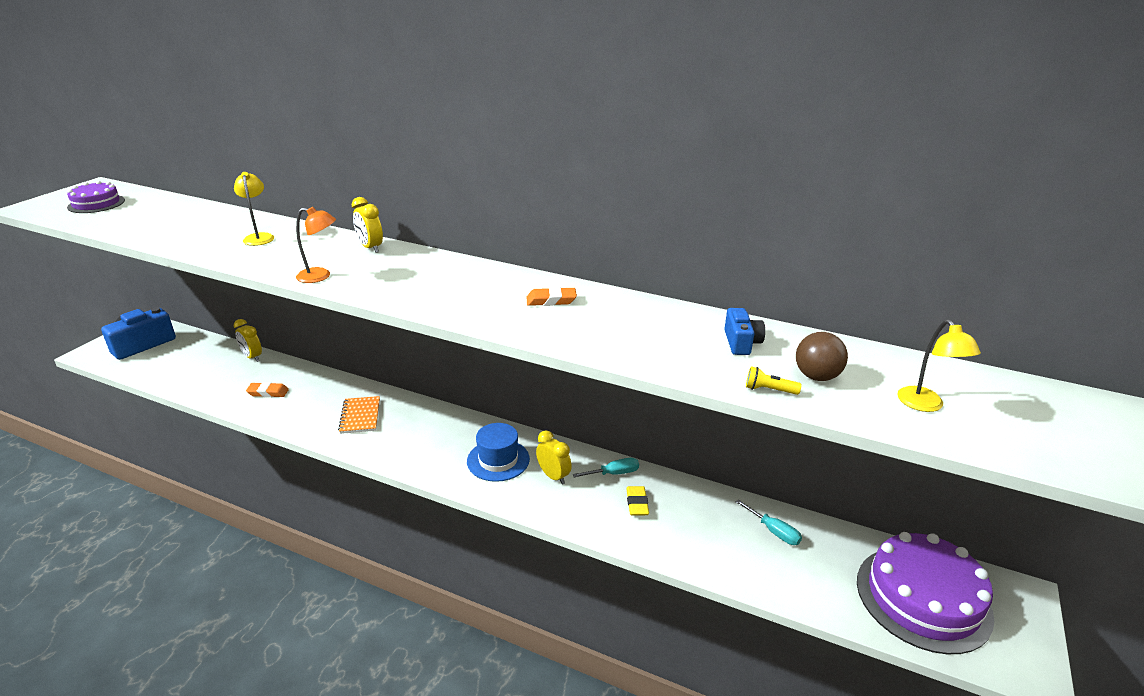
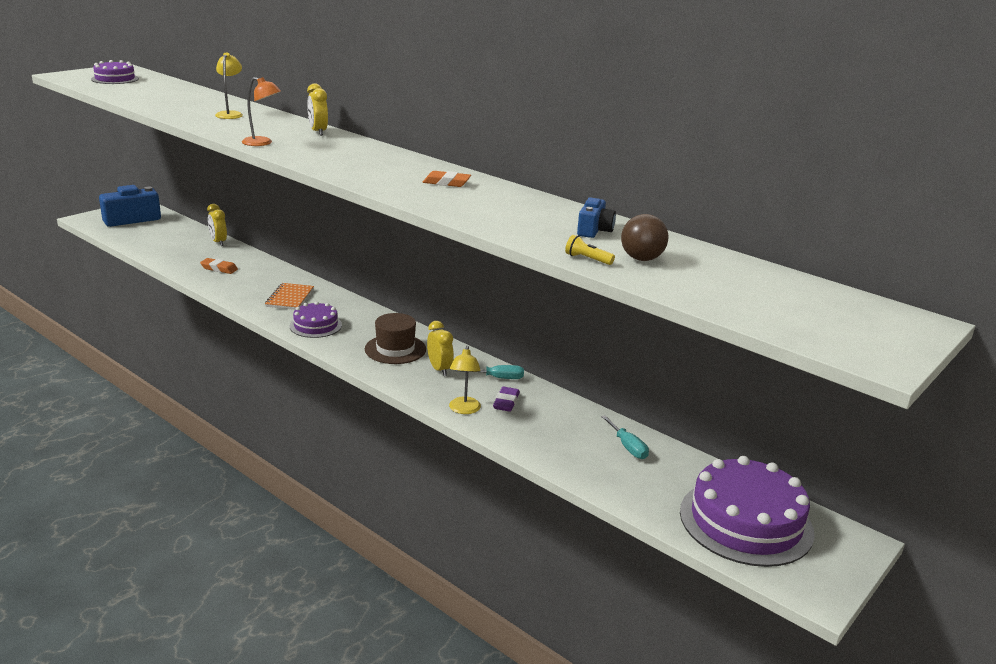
camera: 15 degrees right, 5 degrees down
blue hat [467,423,530,482] -> brown hat [365,313,426,364]
yellow eraser [626,486,649,516] -> purple eraser [493,387,520,412]
yellow lamp [897,320,981,412] -> yellow lamp moved to [449,346,481,414]
none -> purple cake [289,301,342,338]

